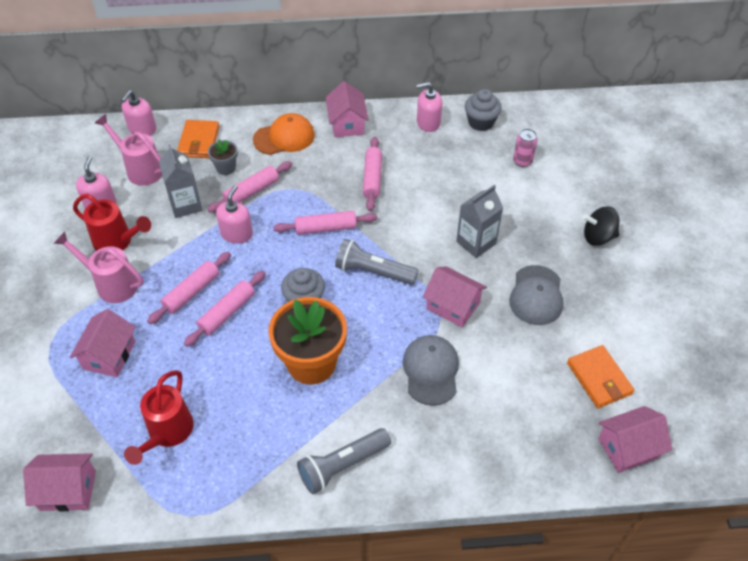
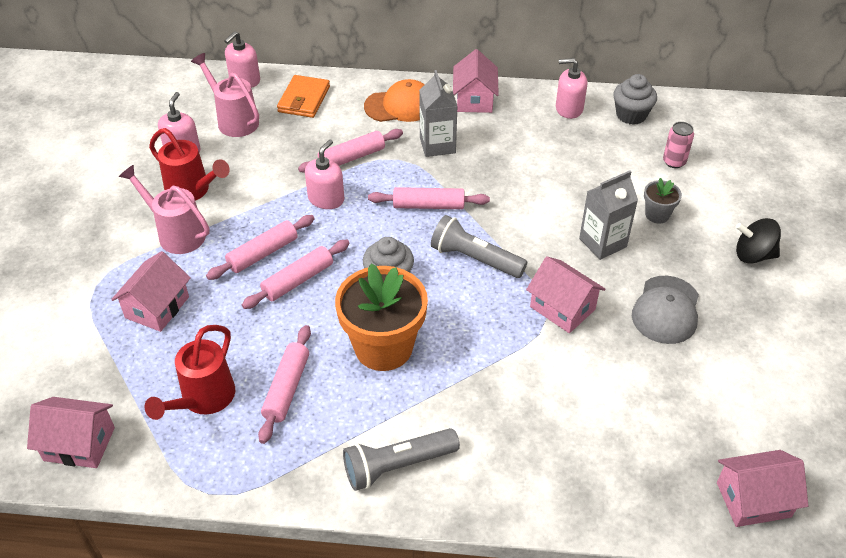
camera: 10 degrees right, 5 degrees down
grey carton [159,144,202,218] -> grey carton moved to [419,70,457,157]
grey flower pot [208,139,238,175] -> grey flower pot moved to [644,178,682,224]
pink rolling pin [363,137,382,211] -> pink rolling pin moved to [258,325,311,444]
grey cap [403,335,459,406] -> none
orange wallet [567,345,634,408] -> none

